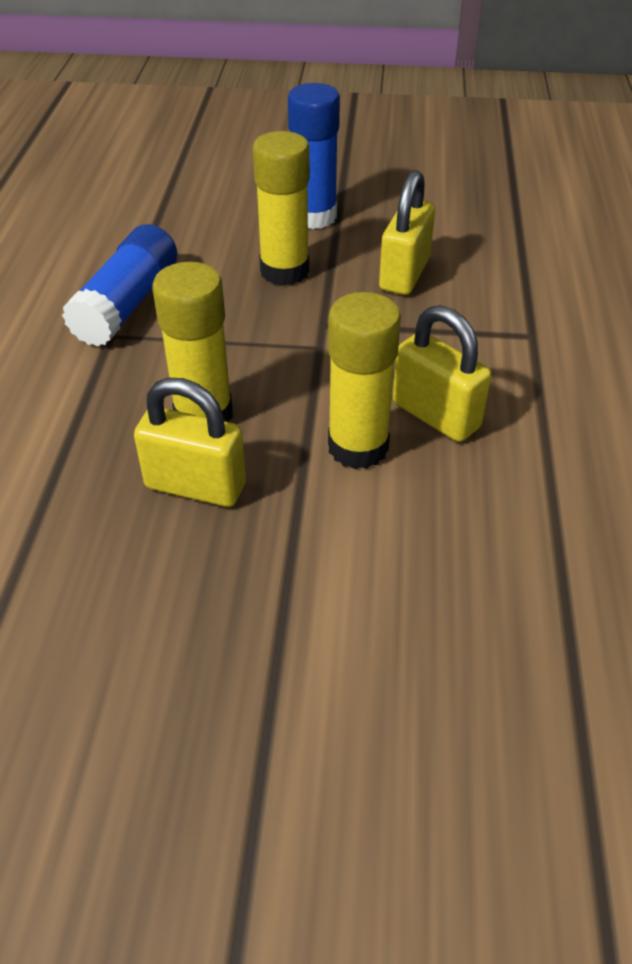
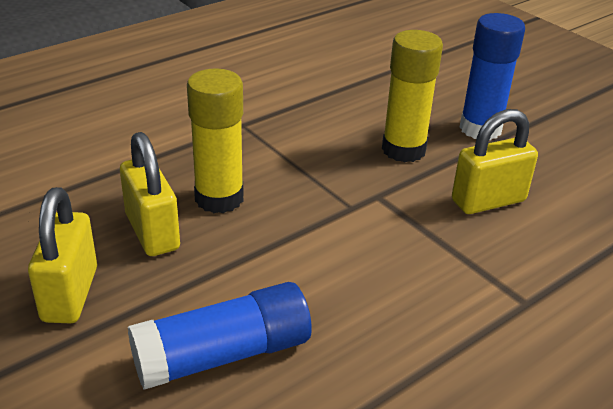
camera: 45 degrees right, 10 degrees down
blue glue stick [62,224,177,347] -> blue glue stick moved to [128,282,312,390]
yellow glue stick [328,292,401,469] -> none
yellow padlock [393,305,491,442] -> yellow padlock moved to [28,187,97,323]

